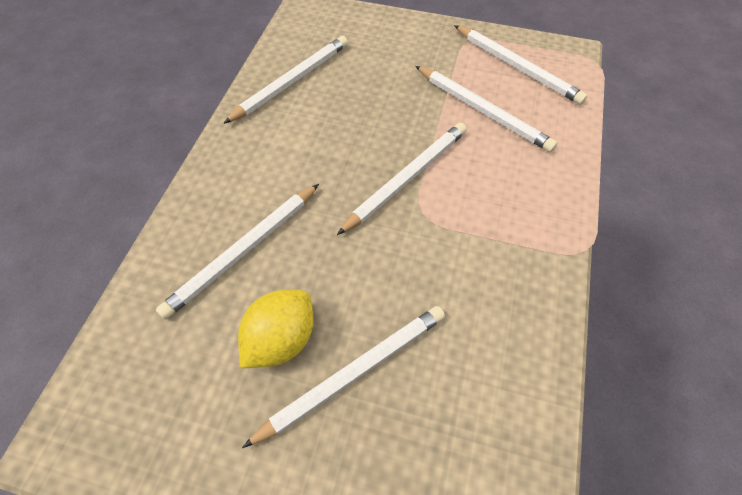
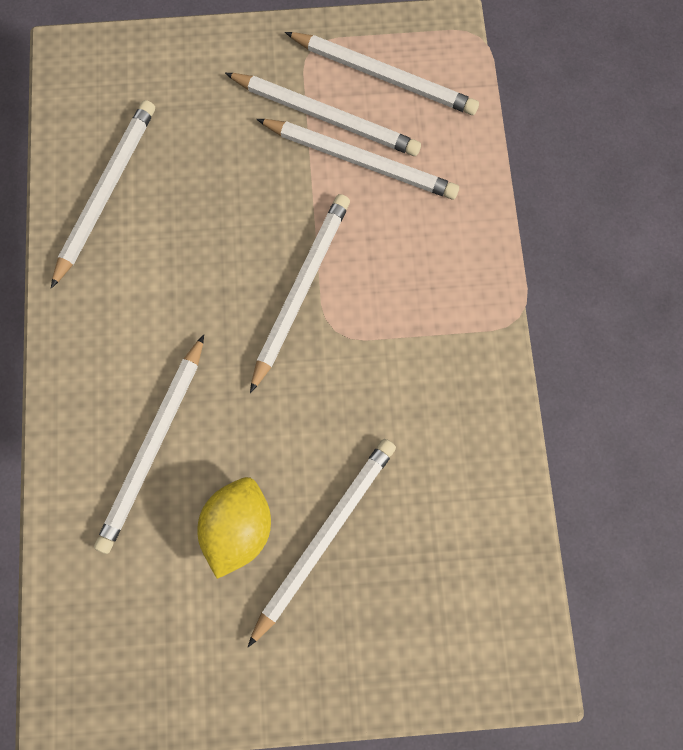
camera: 20 degrees left, 15 degrees up
none -> white pencil [225,73,421,156]

